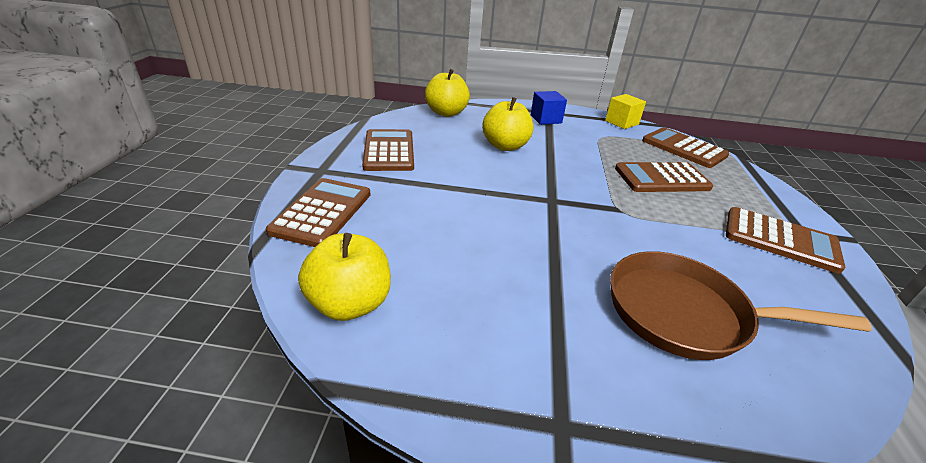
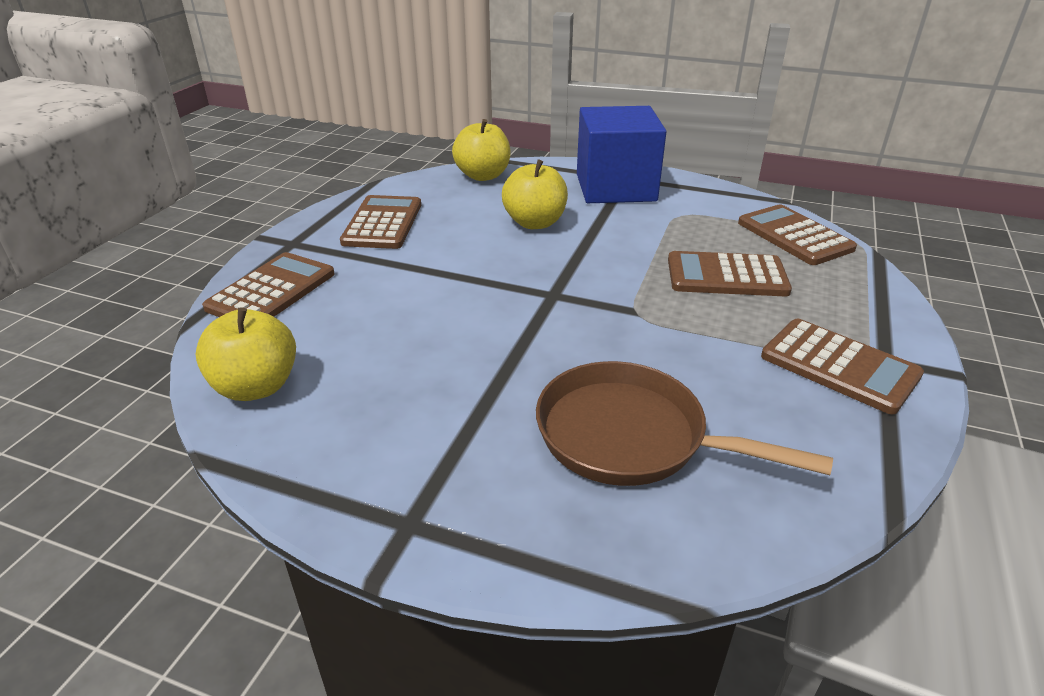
camera: 15 degrees right, 0 degrees up
blue cube [531,91,567,125] -> blue cube [577,106,667,203], size x2.11
yellow cube [605,94,646,129] -> none

